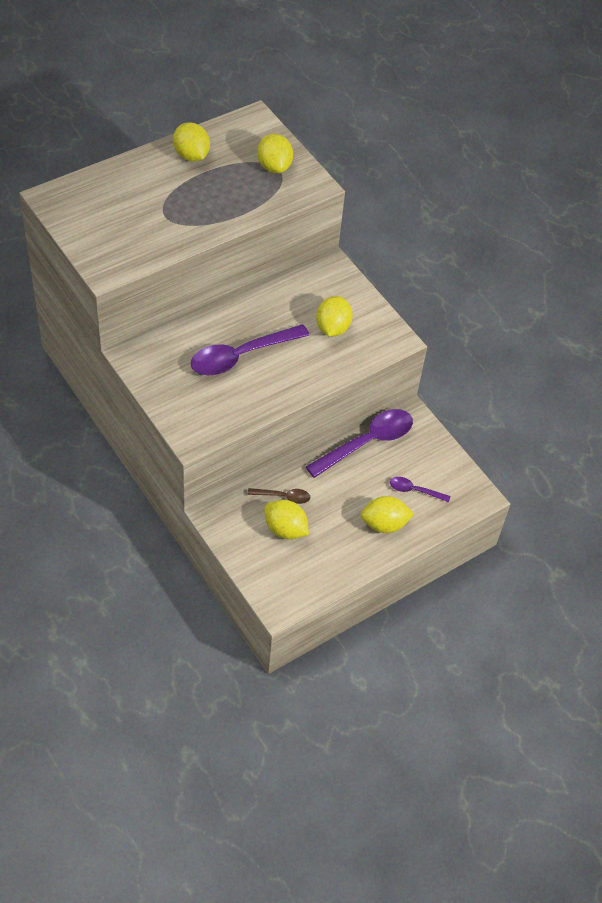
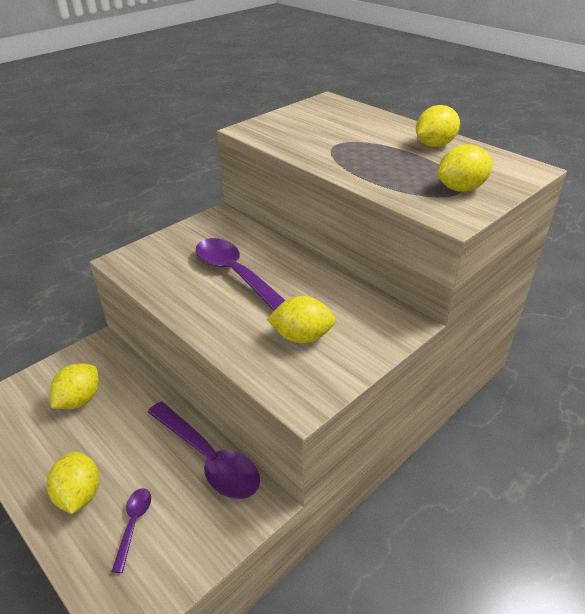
camera: 85 degrees right, 15 degrees down
brown spoon [248,488,310,504] -> none

